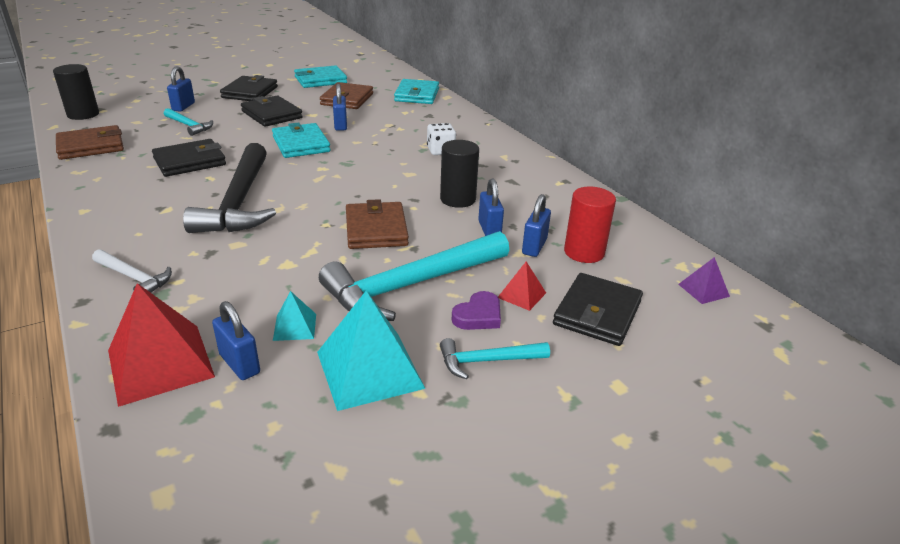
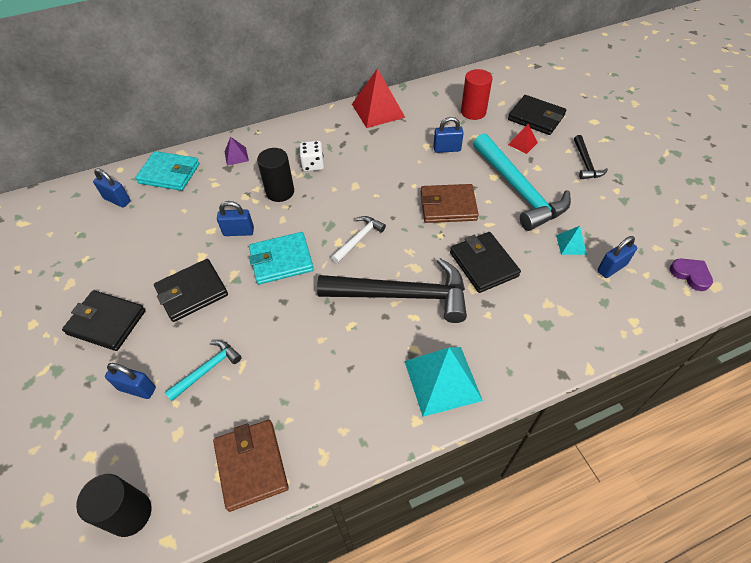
camera: 80 degrees left, 20 degrees up
white hammer [92,249,172,293] -> white hammer moved to [331,216,386,263]
red pyramid [108,283,215,407] -> red pyramid moved to [352,68,406,128]
black wallet [152,139,226,177] -> black wallet moved to [450,232,521,293]
turquoise wallet [294,65,347,88] -> none
turquoise pyramid [317,291,426,411] -> turquoise pyramid moved to [404,347,483,417]
brown wallet [320,82,373,109] -> none
black cylinder [440,140,479,208] -> black cylinder moved to [257,148,294,202]
turquoise hammer [440,338,550,379] -> black hammer [574,135,608,179]
purple heart [452,291,501,330] -> purple heart moved to [670,259,713,291]
blue padlock [522,194,551,257] -> blue padlock moved to [93,168,131,207]
purple pyramid [678,257,730,304] -> purple pyramid moved to [225,137,249,166]

